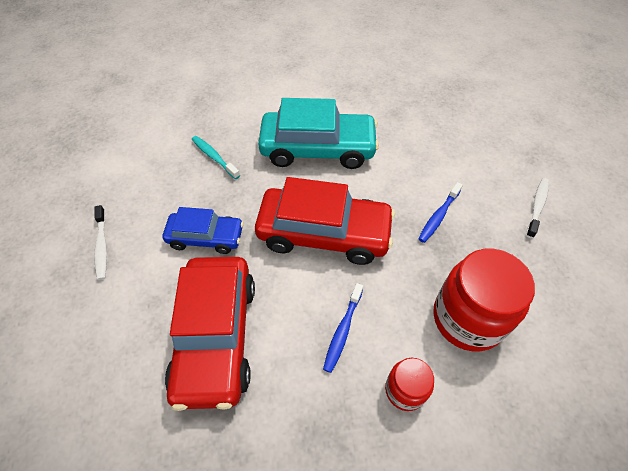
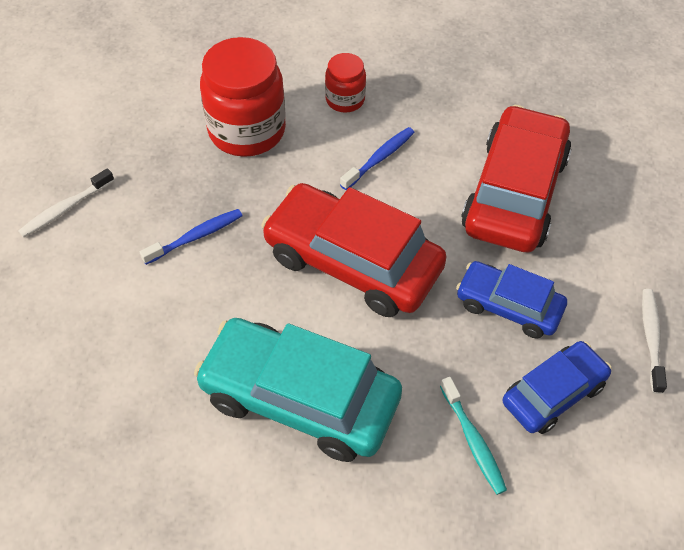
camera: 160 degrees left, 0 degrees up
none -> blue car [503,341,612,434]

